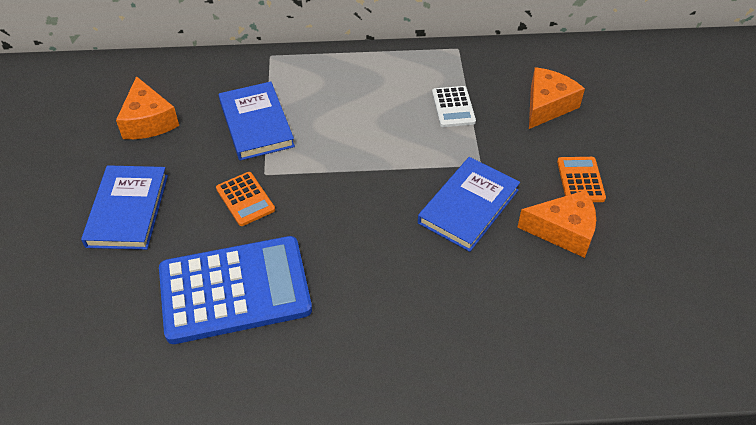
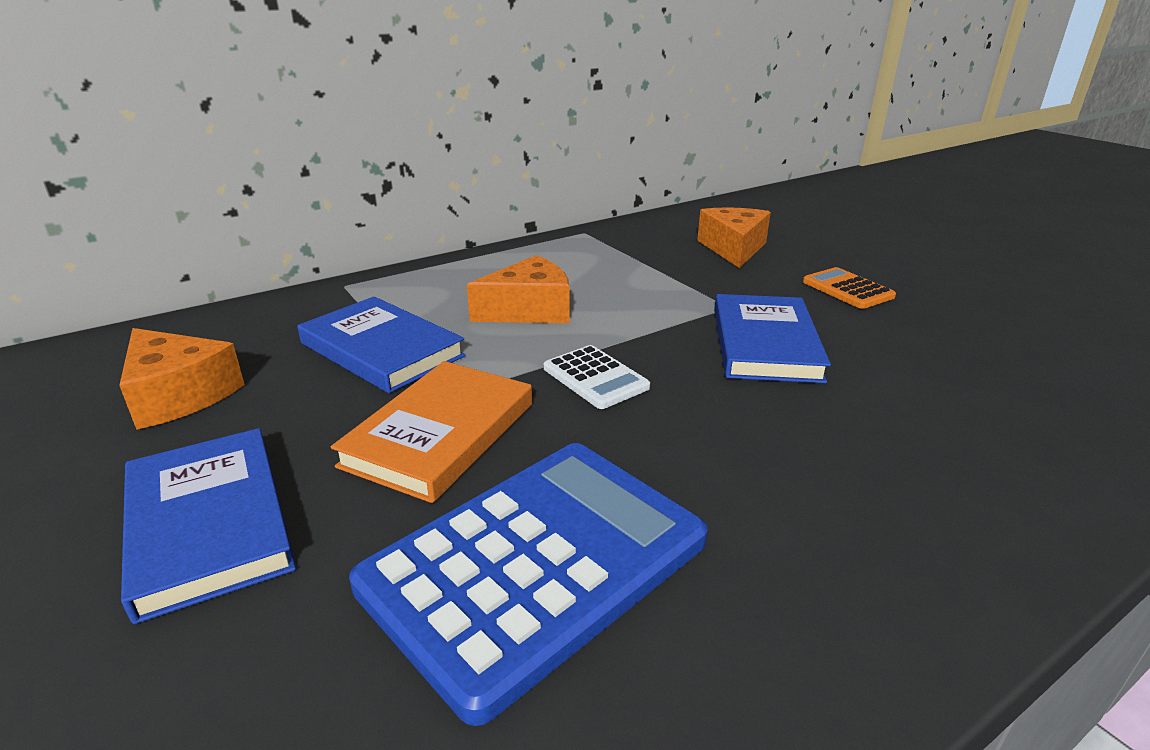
camera: 30 degrees left, 20 degrees down
orange calculator [216,172,275,226] -> orange book [331,361,532,503]
white calculator [432,86,476,127] -> white calculator moved to [544,345,650,409]
orange cheese [517,190,596,258] -> orange cheese moved to [467,255,569,323]

